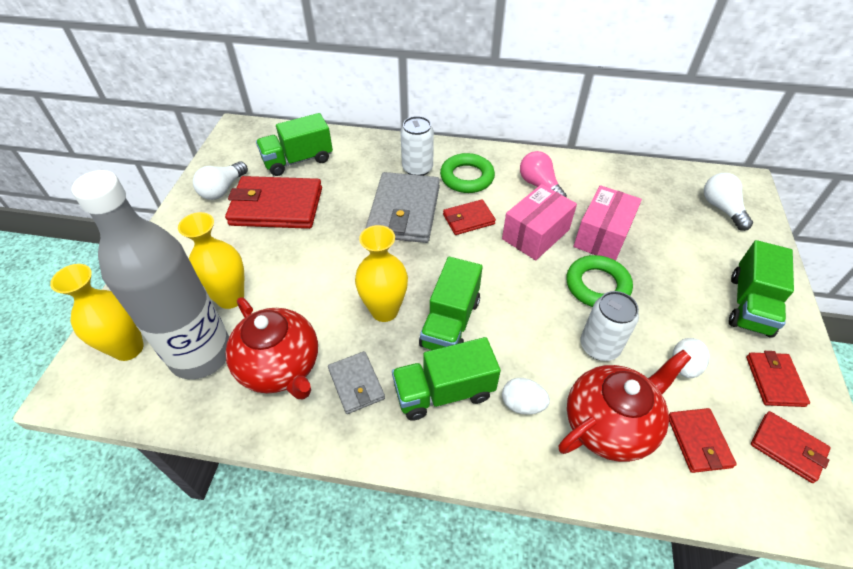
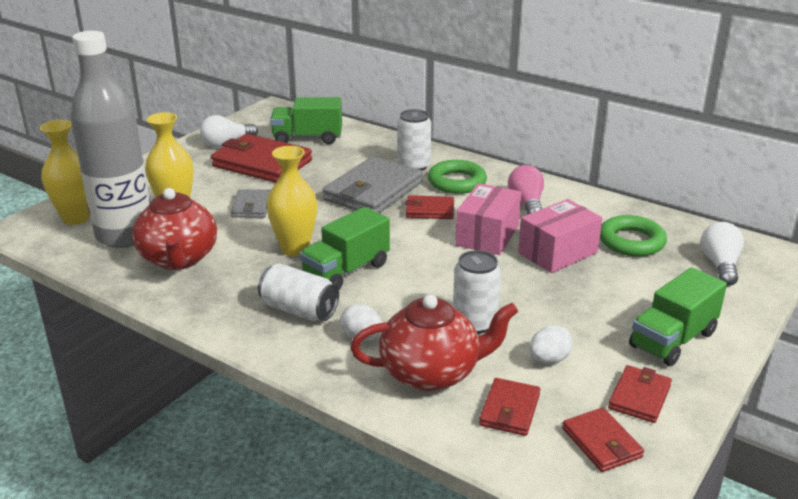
camera: 25 degrees right, 20 degrees down
grey wallet [328,351,385,414] -> grey wallet moved to [231,189,271,218]
green truck [392,337,501,421] -> white can [258,263,339,321]
pink box [502,184,577,260] -> pink box turned 45 degrees counterclockwise [455,183,522,255]
green ring [567,255,633,307] -> green ring moved to [600,215,667,257]

